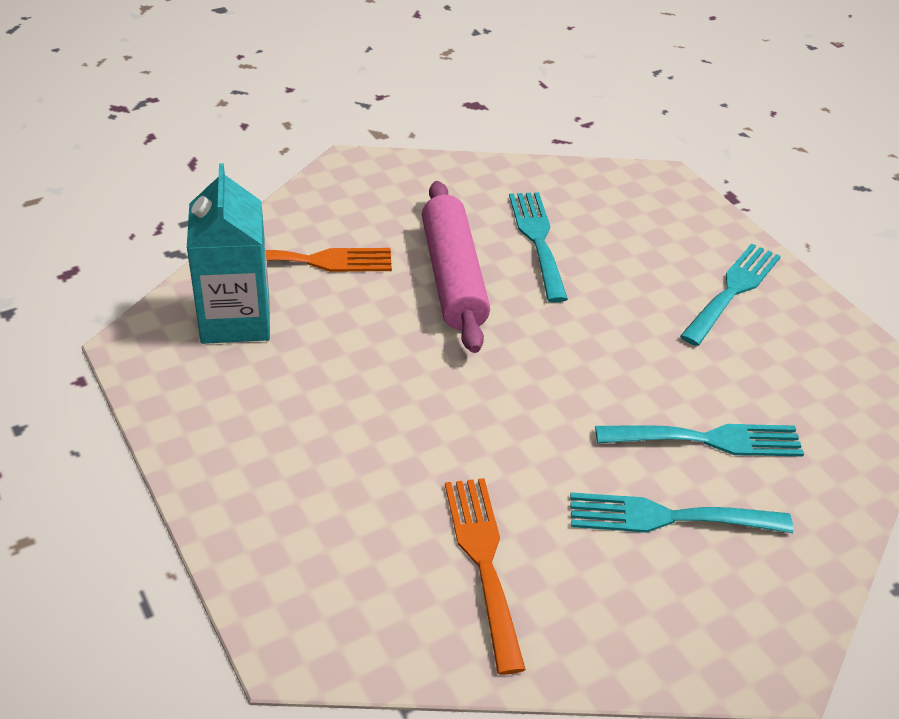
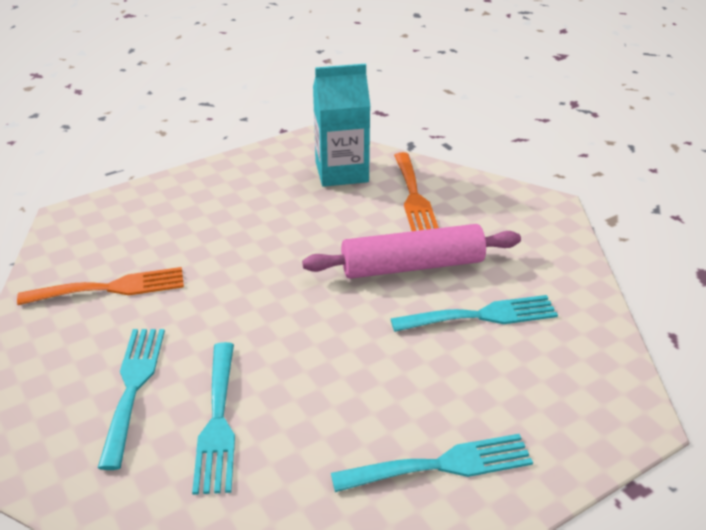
camera: 90 degrees right, 5 degrees down
turquoise fork [680,243,781,346] -> turquoise fork turned 45 degrees counterclockwise [331,434,533,492]

